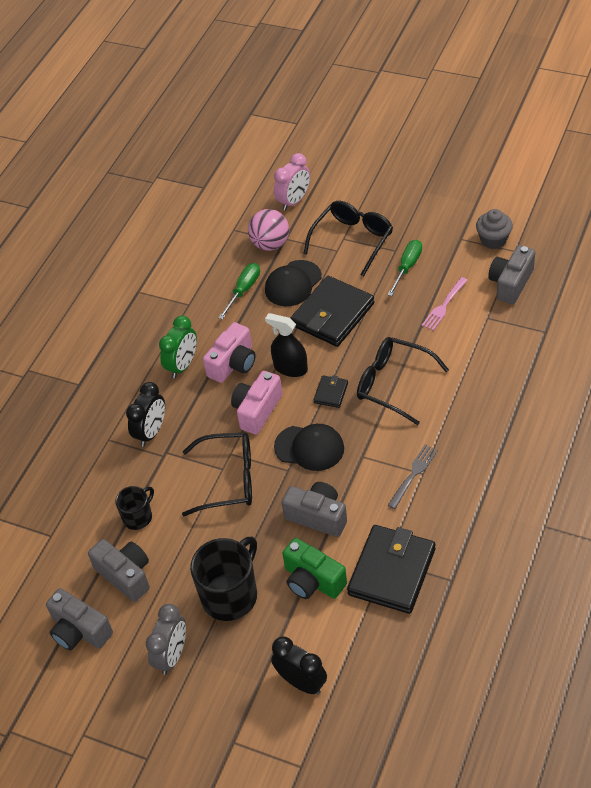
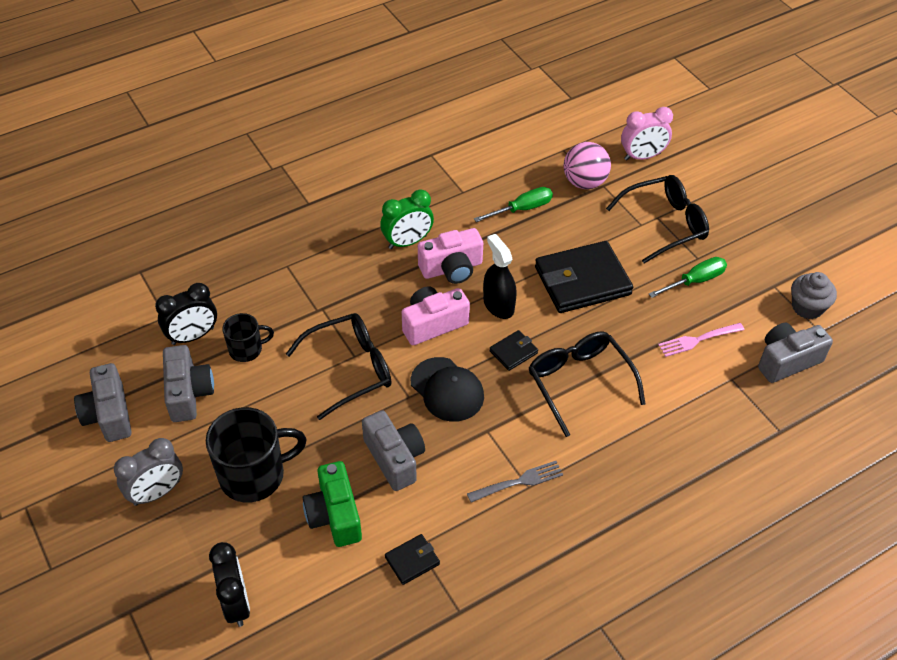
camera: 30 degrees right, 0 degrees up
black clock [126,382,165,447] -> black clock moved to [155,283,217,345]
black glasses [182,432,252,516] -> black glasses turned 60 degrees counterclockwise [286,313,392,420]
black cap [265,260,322,306] -> none
black wallet [347,525,435,614] -> black wallet [385,534,440,585], size x0.46

